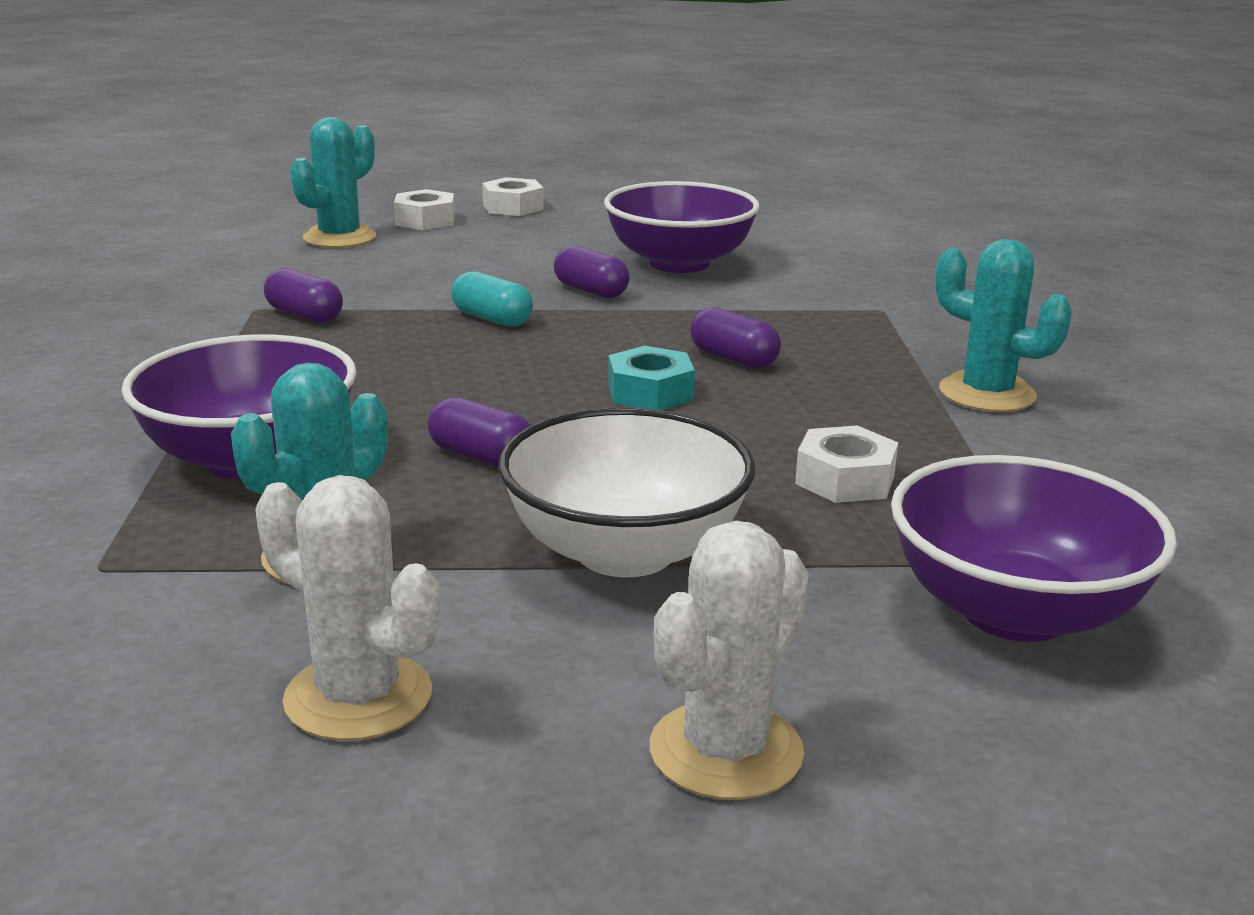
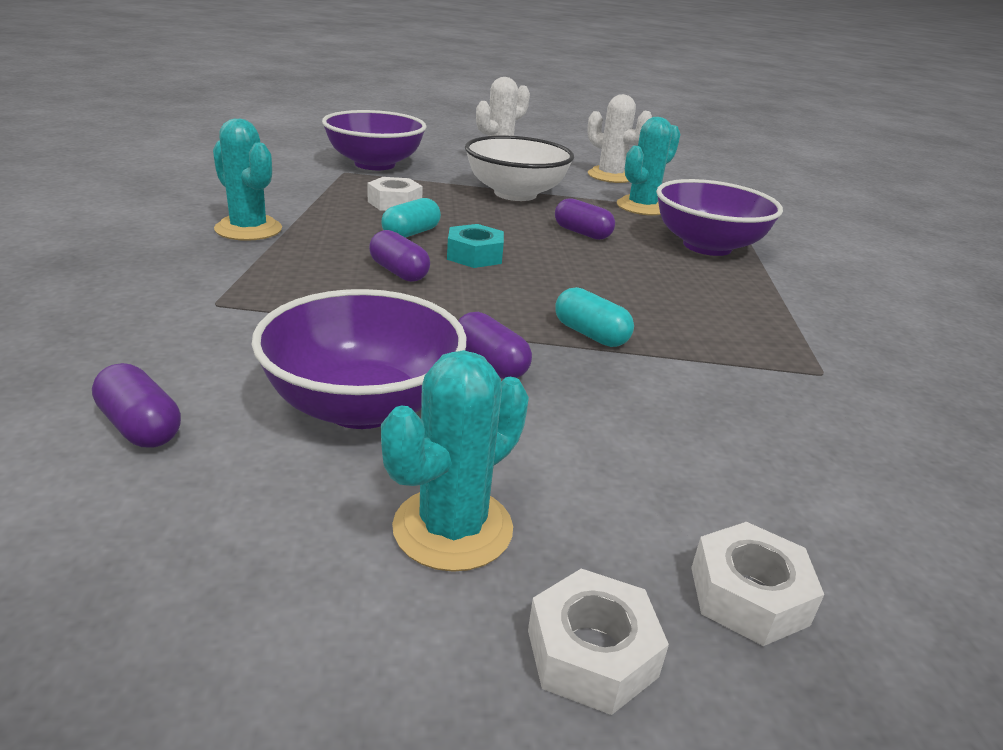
camera: 175 degrees left, 5 degrees up
purple capsule [264,268,343,323] -> purple capsule moved to [92,363,181,448]
turquoise cactus [290,117,376,248] -> turquoise cactus moved to [381,350,529,572]
none -> turquoise capsule [381,198,441,238]

